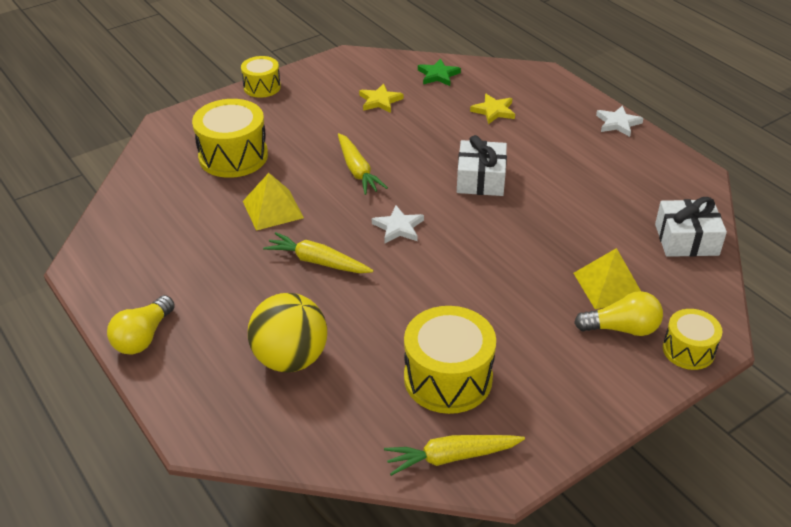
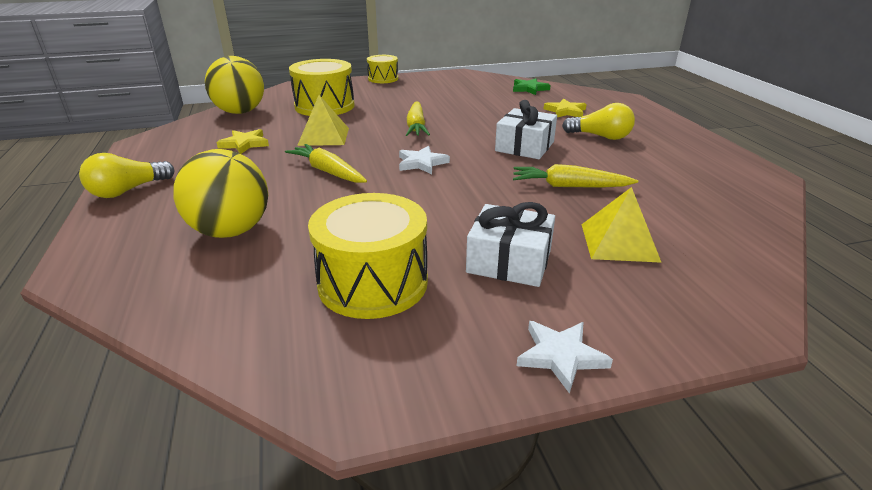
camera: 20 degrees right, 10 degrees down
yellow star [359,83,404,113] -> yellow star moved to [216,129,269,154]
yellow carrot [384,435,525,476] -> yellow carrot moved to [513,164,638,188]
yellow light bulb [574,291,663,336] -> yellow light bulb moved to [562,103,635,140]
white star [596,105,644,137] -> white star moved to [517,321,613,394]
white gift [655,197,727,257] -> white gift moved to [466,202,555,287]
yellow drum [663,309,722,370] -> none
none -> yellow ball [205,56,264,114]

